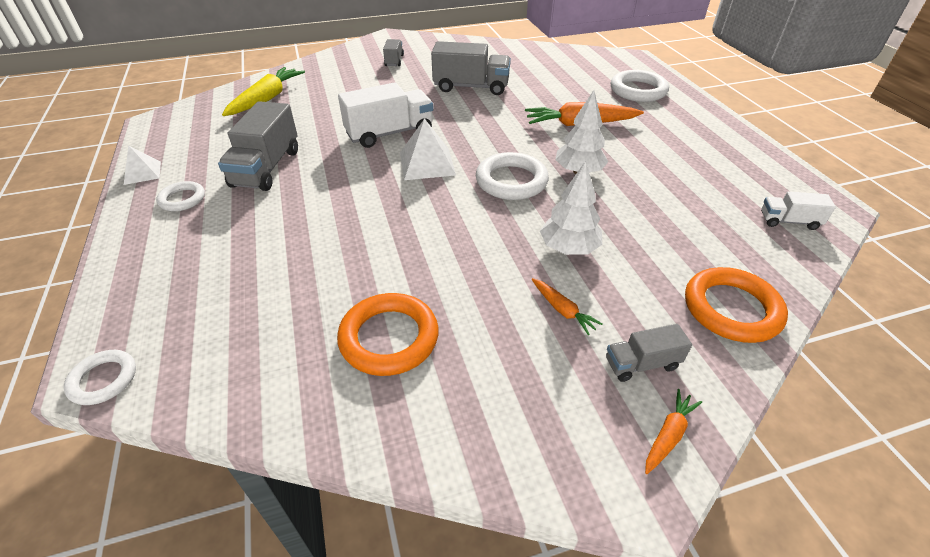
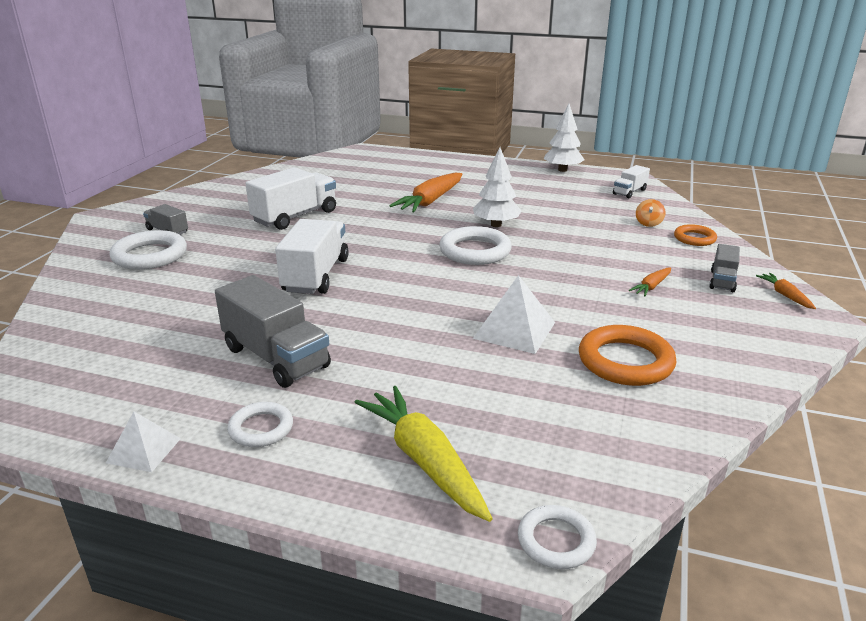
camera: 55 degrees left, 15 degrees down
yellow carrot [222,67,305,116] -> yellow carrot moved to [354,386,493,522]
white pyramid [400,118,456,180] -> white pyramid moved to [473,275,555,354]
grey truck [431,41,511,95] -> white truck [245,167,336,230]
orange carrot [532,278,603,335] -> orange carrot turned 135 degrees clockwise [629,267,671,296]
white tree [540,161,602,255] -> white tree moved to [544,104,584,172]
white ring [611,70,669,102] -> white ring moved to [109,230,187,270]
orange ring [685,267,788,343] -> orange ring [674,224,717,246], size x0.59
none -> orange spinning top [636,199,666,227]

